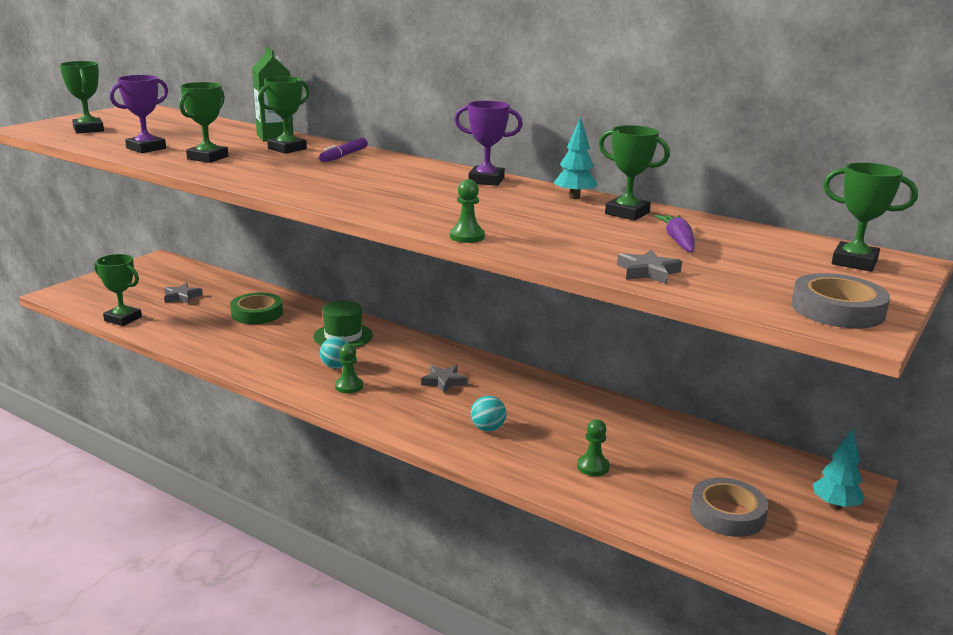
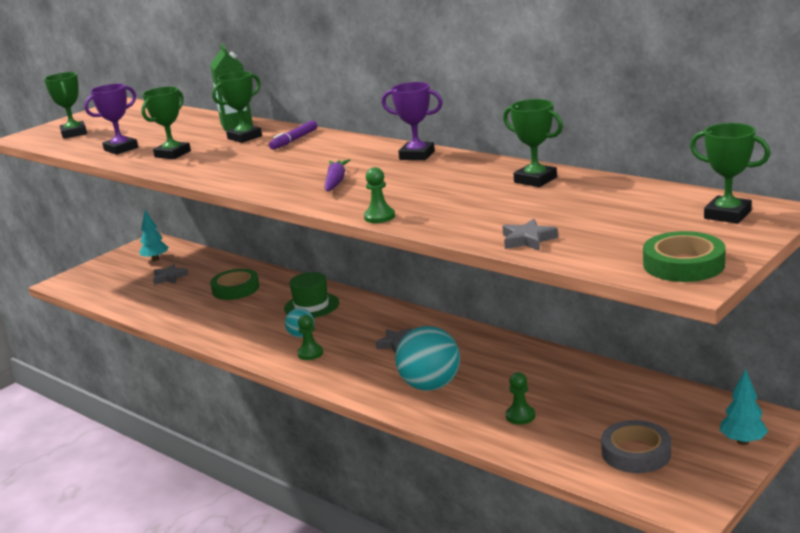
camera: 10 degrees right, 0 degrees up
green trophy [94,254,142,326] -> none
turquoise ball [471,396,506,431] -> turquoise ball [395,326,460,391], size x1.95
turquoise tree [554,116,598,199] -> turquoise tree moved to [139,210,169,261]
purple carrot [654,215,695,252] -> purple carrot moved to [324,159,350,191]
grey tape [791,273,890,329] -> green tape [643,231,726,282]

